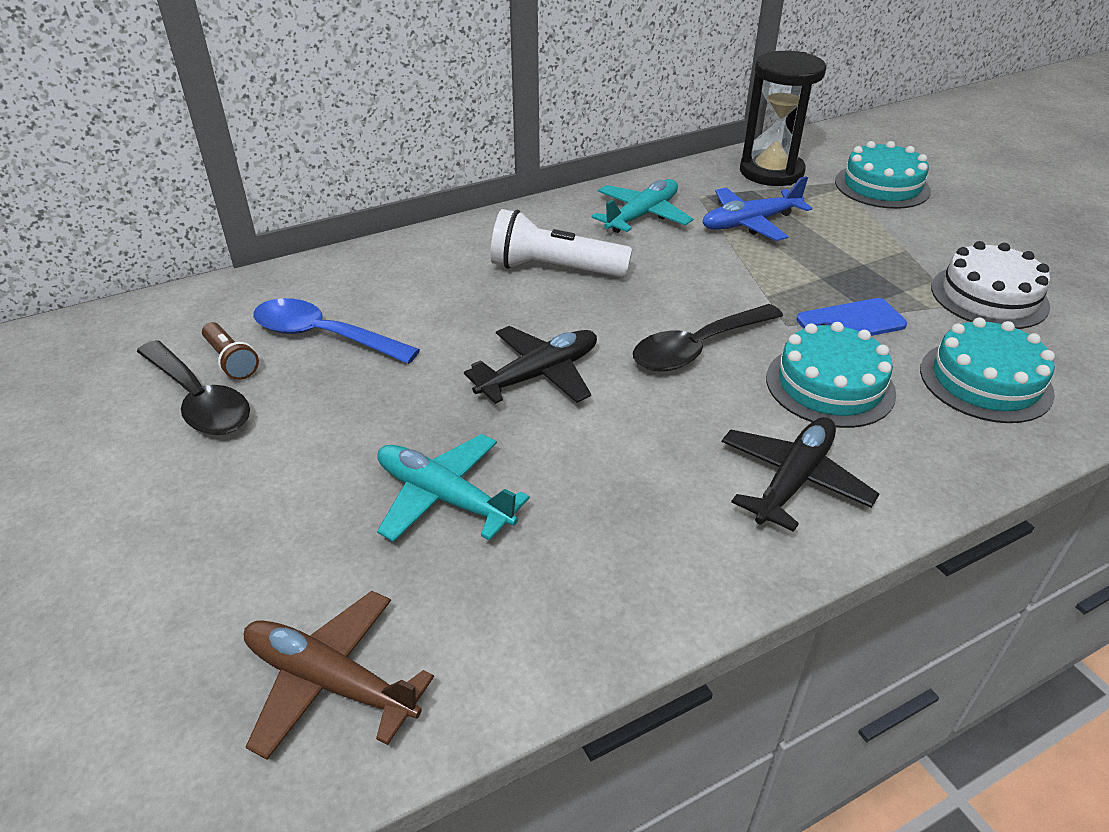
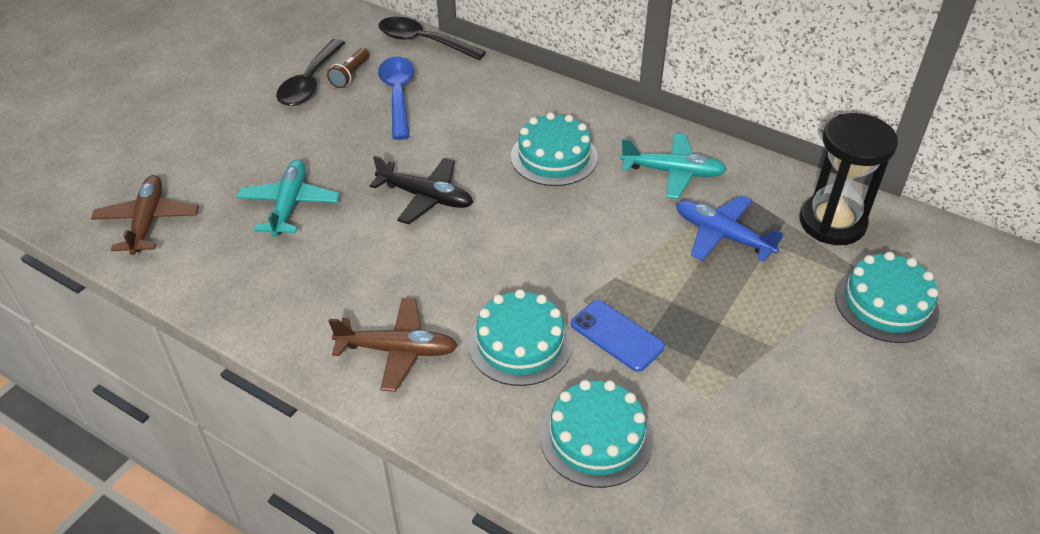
camera: 60 degrees right, 5 degrees up
white flashlight [490,209,632,277] -> turquoise cake [511,112,598,186]
black spoon [633,304,783,371] -> black spoon moved to [378,17,486,60]
black plane [722,417,879,532] -> brown plane [329,298,458,392]
white cake [931,241,1050,329] -> none

